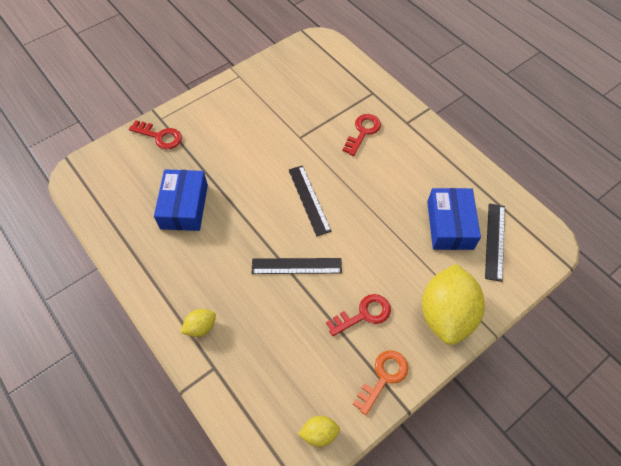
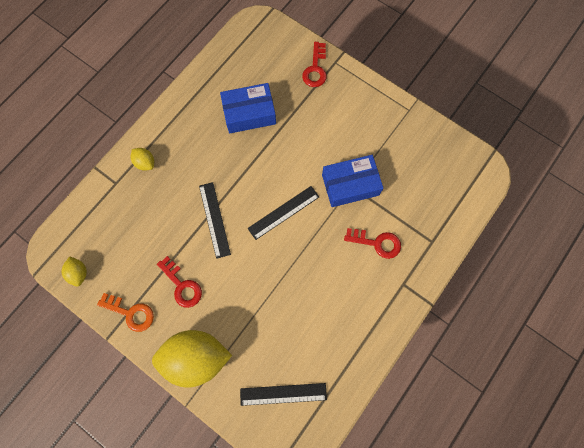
camera: 75 degrees right, 15 degrees up
blue box [427,188,481,250] -> blue box moved to [322,155,383,207]

